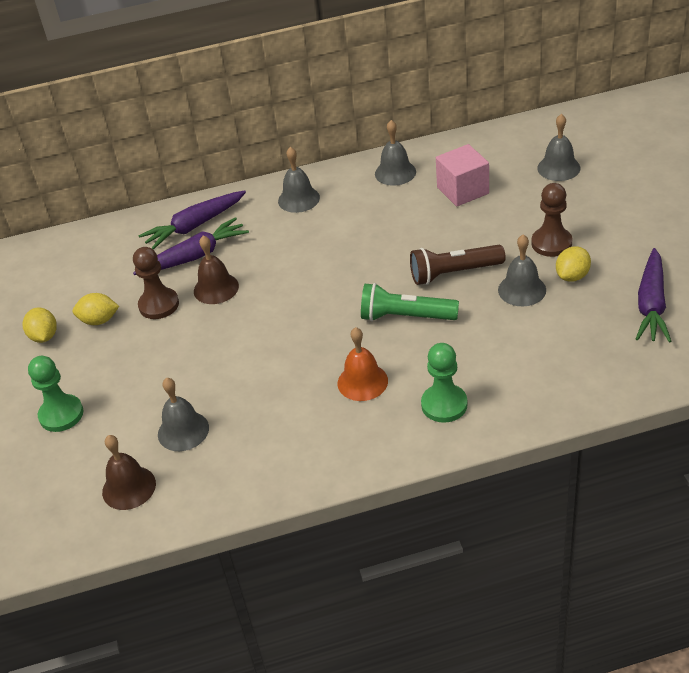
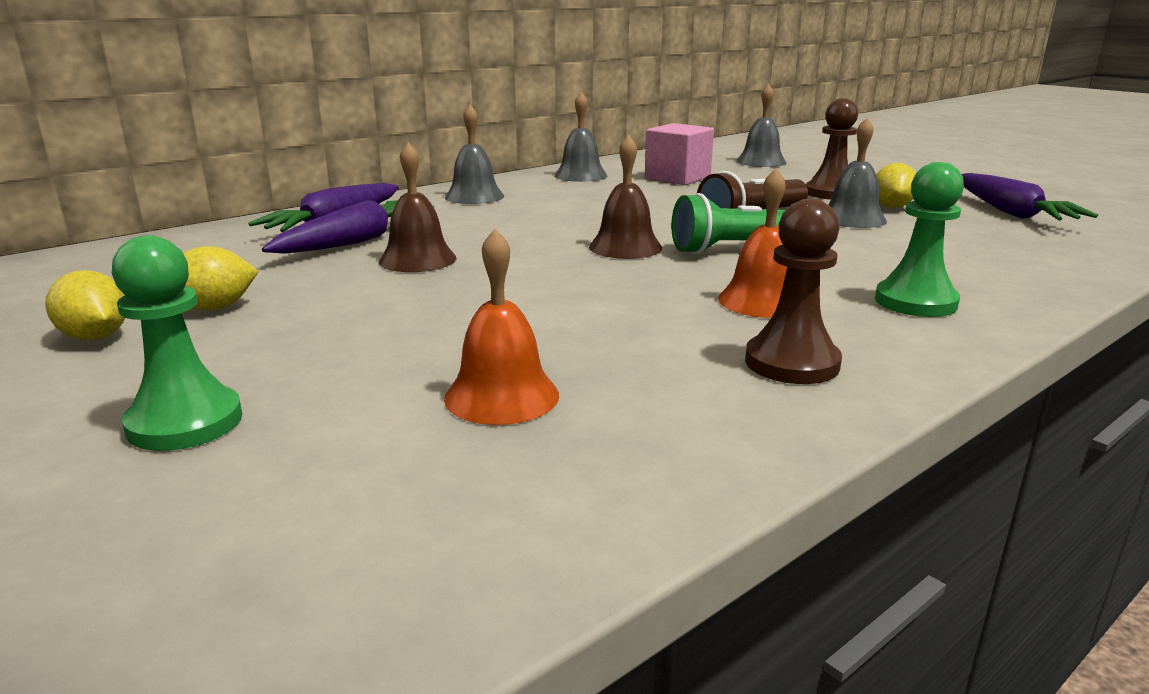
camera: 30 degrees left, 20 degrees down
brown bell [102,435,156,510] -> brown bell moved to [589,135,662,259]
brown pawn [133,247,179,319] -> brown pawn moved to [745,199,842,384]
grey bell [158,378,209,451] -> orange bell [444,229,559,425]

